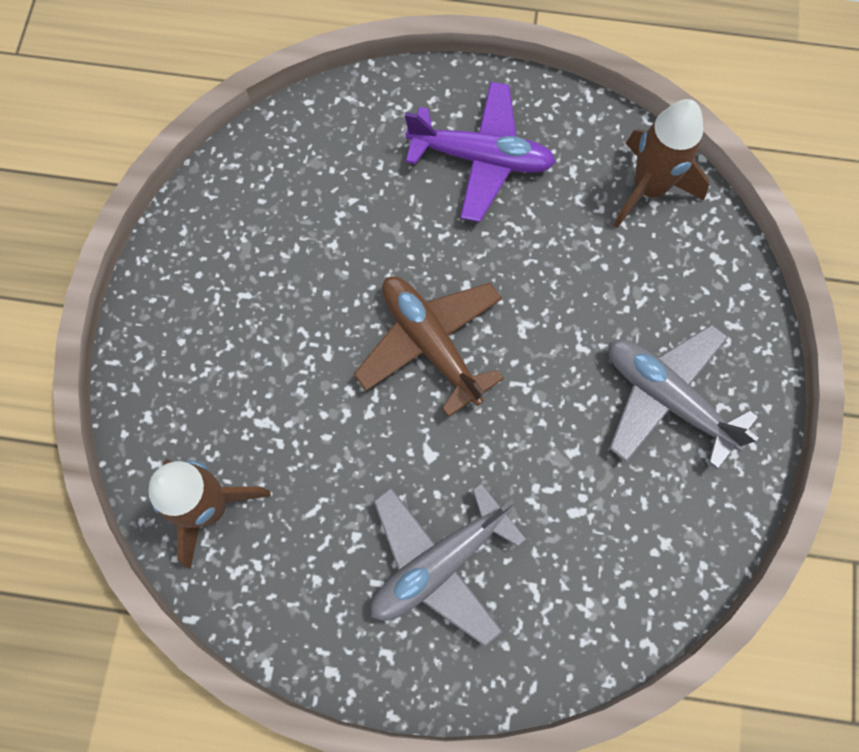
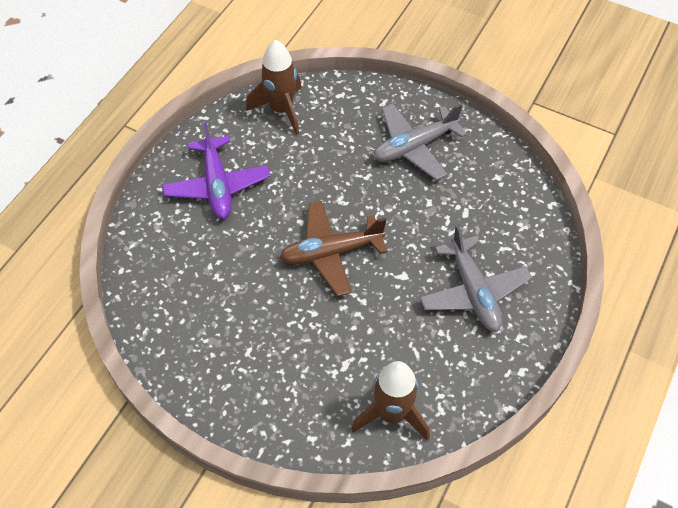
camera: 70 degrees left, 15 degrees down
purple plane [405,82,556,222] -> purple plane turned 135 degrees clockwise [162,122,270,219]

